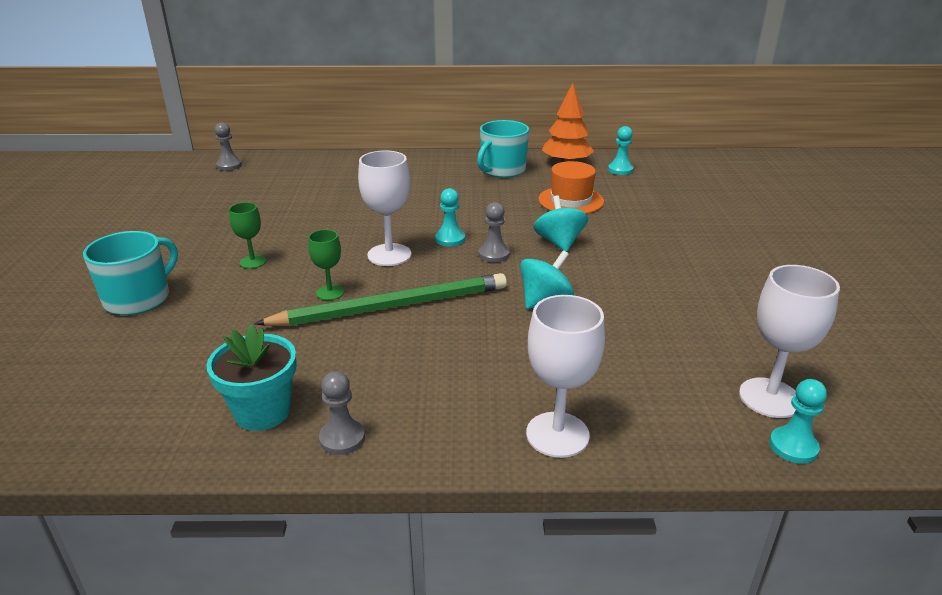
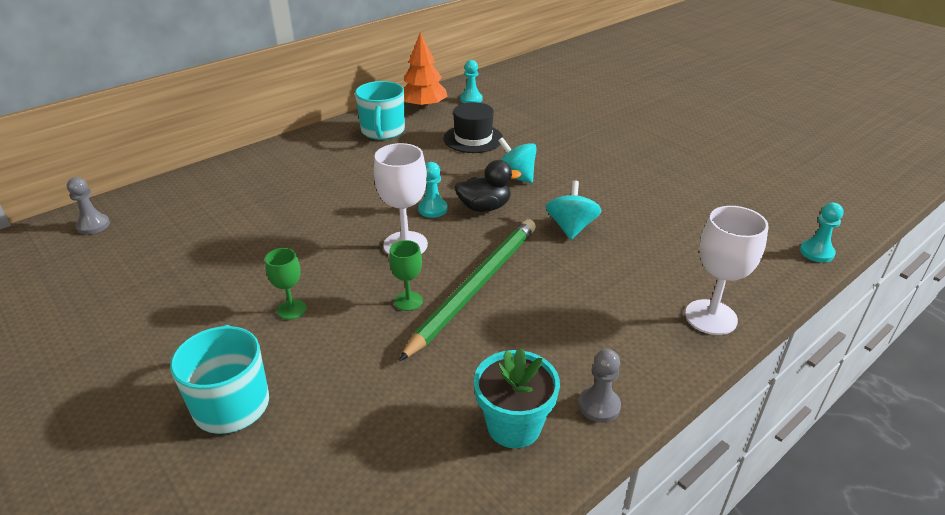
camera: 40 degrees left, 5 degrees up
grey pawn [479,202,510,262] -> black duck [454,160,522,212]
orange hat [538,161,604,214] -> black hat [443,102,503,153]
white goblet [739,265,840,418] -> none

